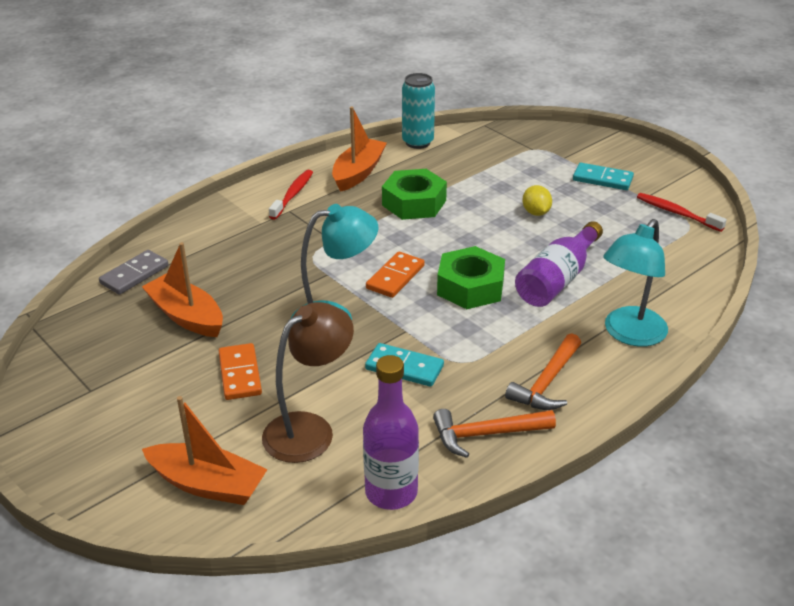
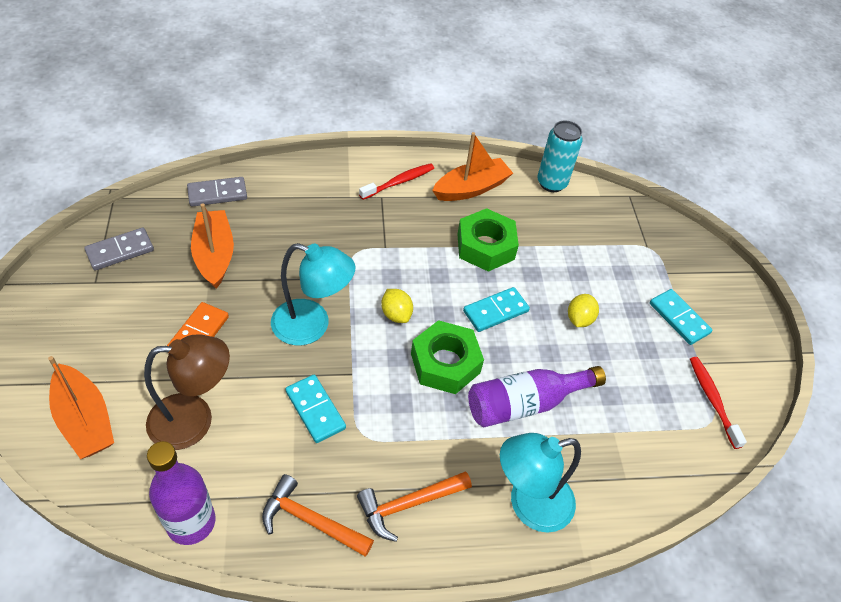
camera: 30 degrees right, 15 degrees up
orange domino [366,252,425,298] -> yellow lemon [381,289,413,323]
none -> grey domino [84,228,154,270]
none -> turquoise domino [463,287,530,332]

